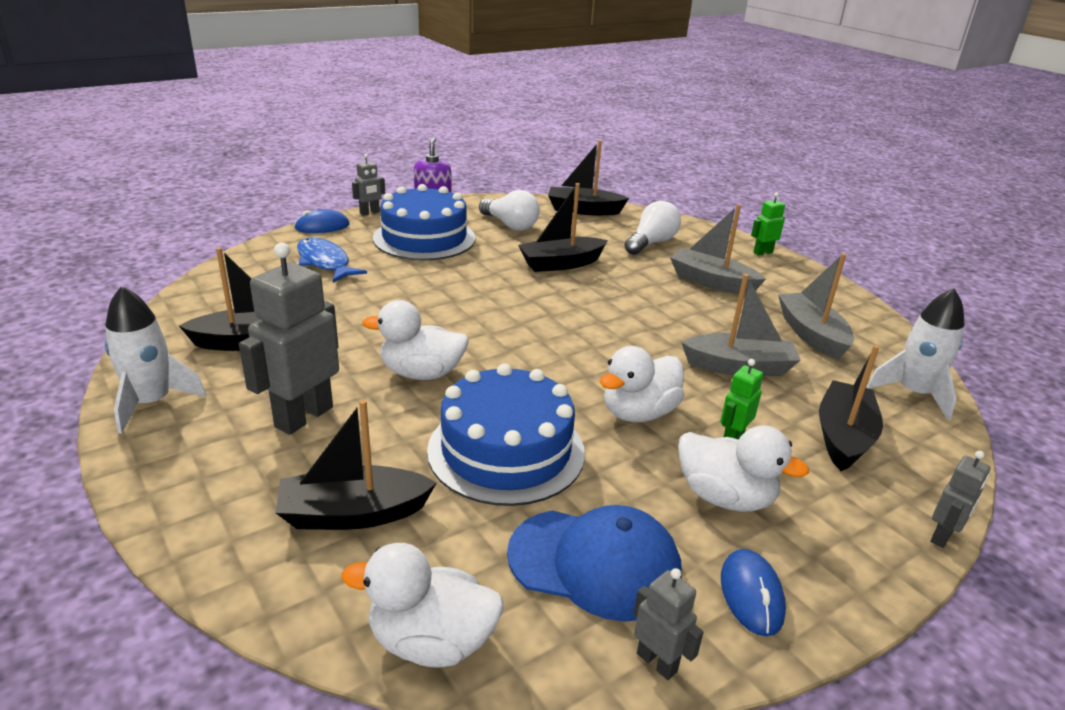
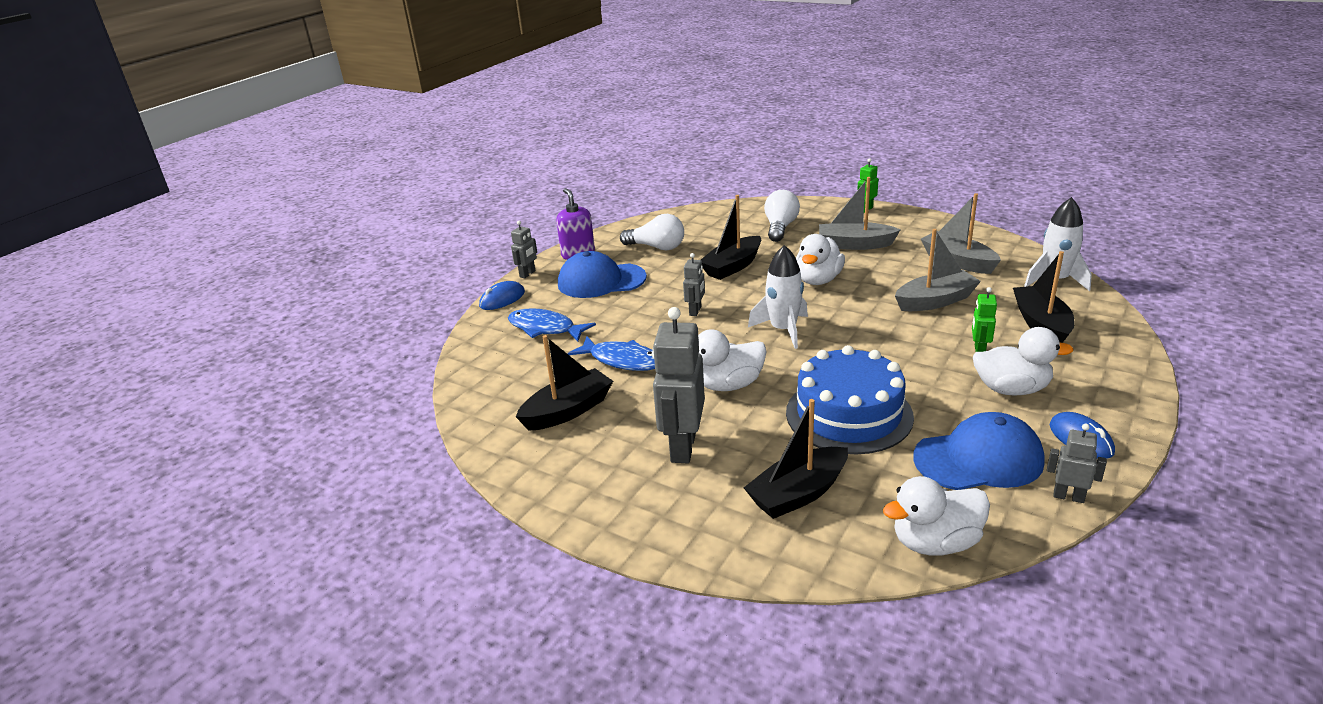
camera: 20 degrees left, 0 degrees up
white rocket [105,286,206,434] -> white rocket moved to [748,245,808,349]
blue cake [373,184,475,260] -> blue cap [558,251,647,298]
black boat [548,140,629,215] -> none
white duck [600,346,684,422] -> white duck moved to [796,234,845,285]
grey robot [930,451,991,548] -> grey robot moved to [683,253,705,316]
none -> blue fish [567,336,655,371]

